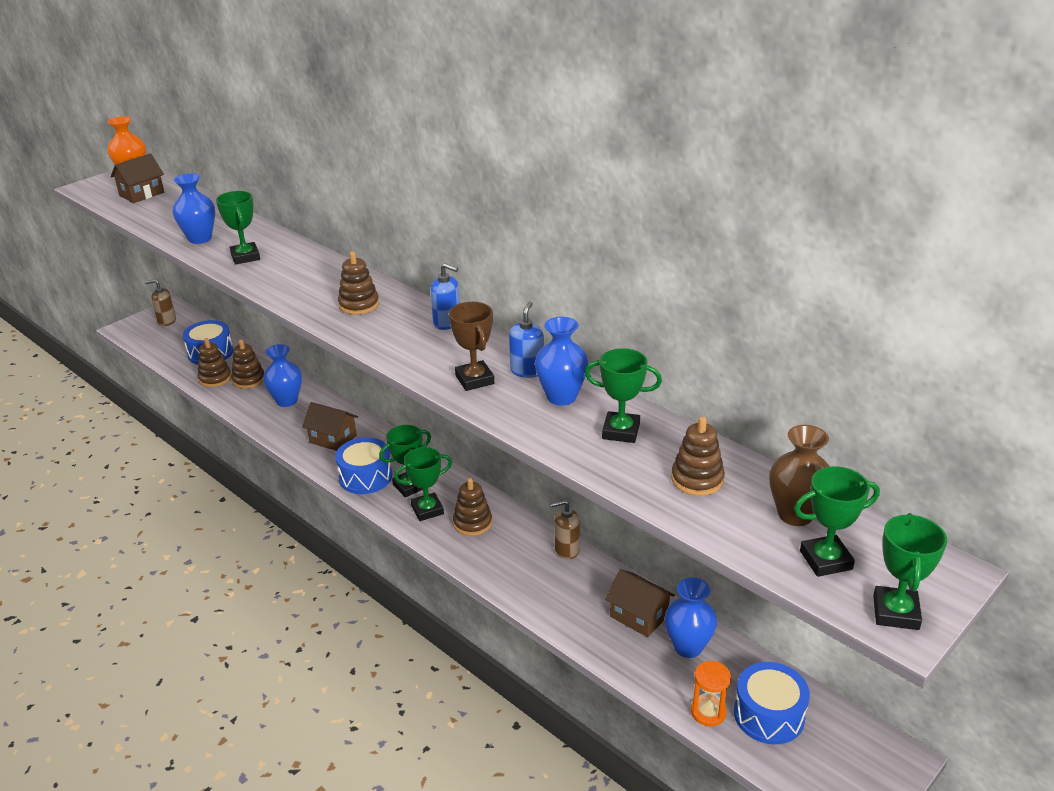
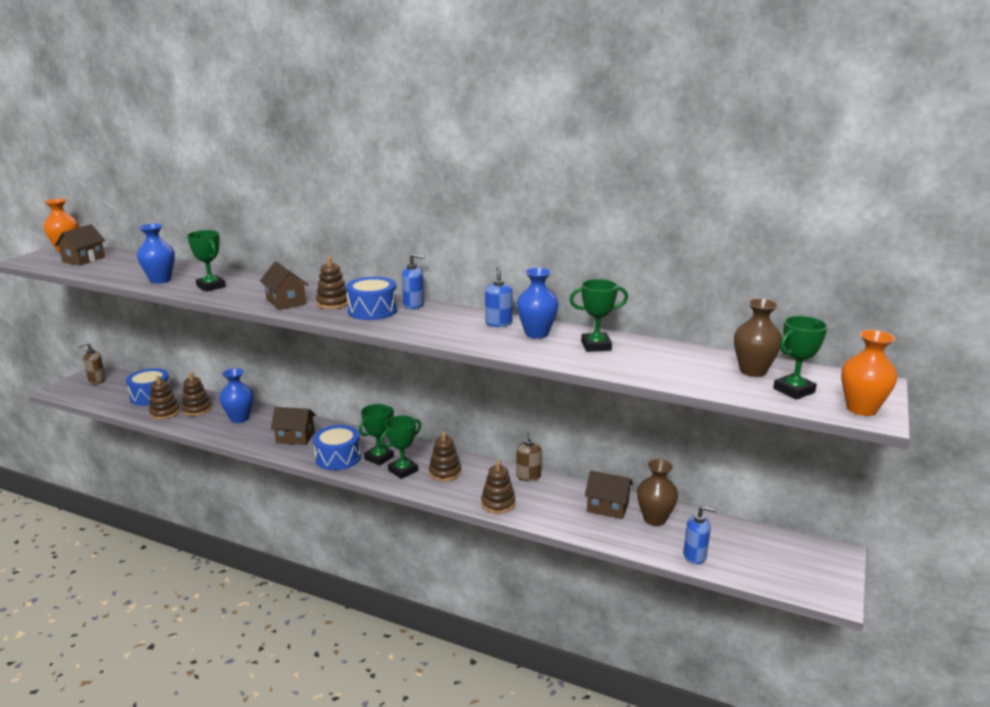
camera: 20 degrees left, 10 degrees down
brown trophy [449,302,494,391] -> none
brown soap dispenser [551,500,580,560] -> brown soap dispenser turned 60 degrees counterclockwise [516,432,542,481]
blue vase [665,577,717,658] -> brown vase [637,459,678,526]
brown stacking toy [671,417,725,496] -> brown stacking toy moved to [481,461,515,514]
orange hourglass [691,661,731,726] -> blue soap dispenser [683,505,717,564]
blue drum [734,662,810,744] -> blue drum moved to [346,277,397,320]
green trophy [873,513,947,630] -> orange vase [841,330,897,416]
none -> brown house [260,262,308,310]

